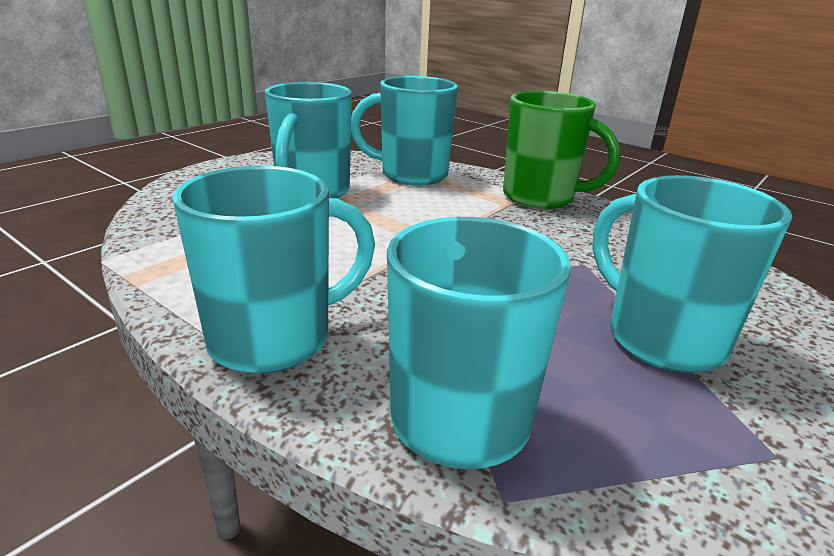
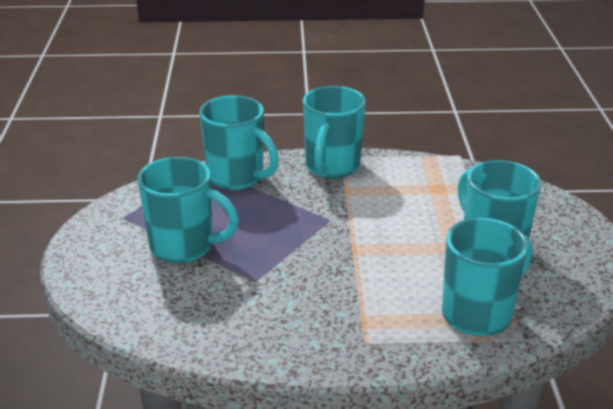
camera: 140 degrees right, 5 degrees up
green mug [503,91,620,209] -> none

